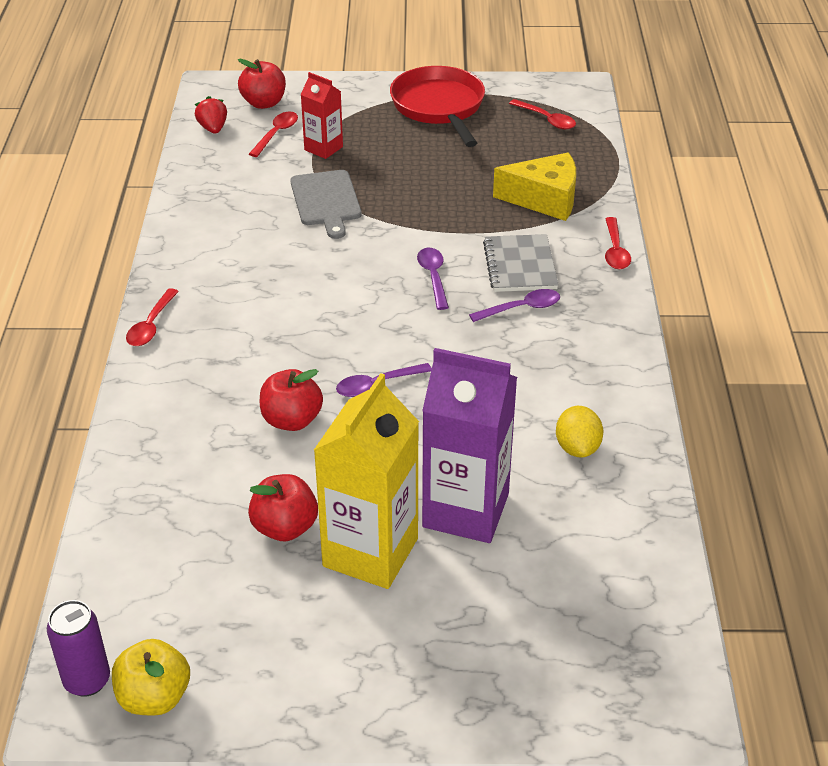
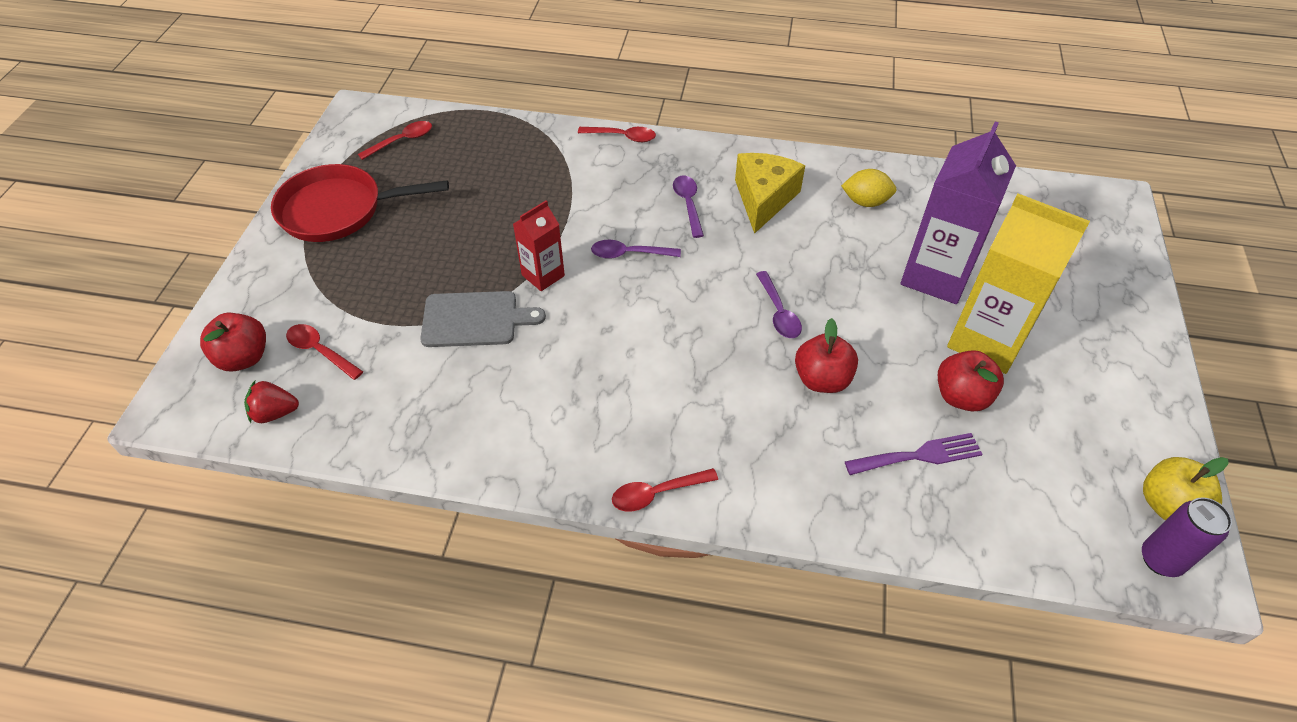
camera: 80 degrees left, 10 degrees up
red spoon [126,288,179,346] -> red spoon turned 135 degrees clockwise [612,468,718,512]
red carton [301,72,343,159] -> red carton moved to [513,200,565,291]
grey notebook [483,234,559,292] -> none
yellow cheese [493,152,576,221] -> yellow cheese moved to [735,153,805,234]
none -> purple fork [845,433,983,475]

